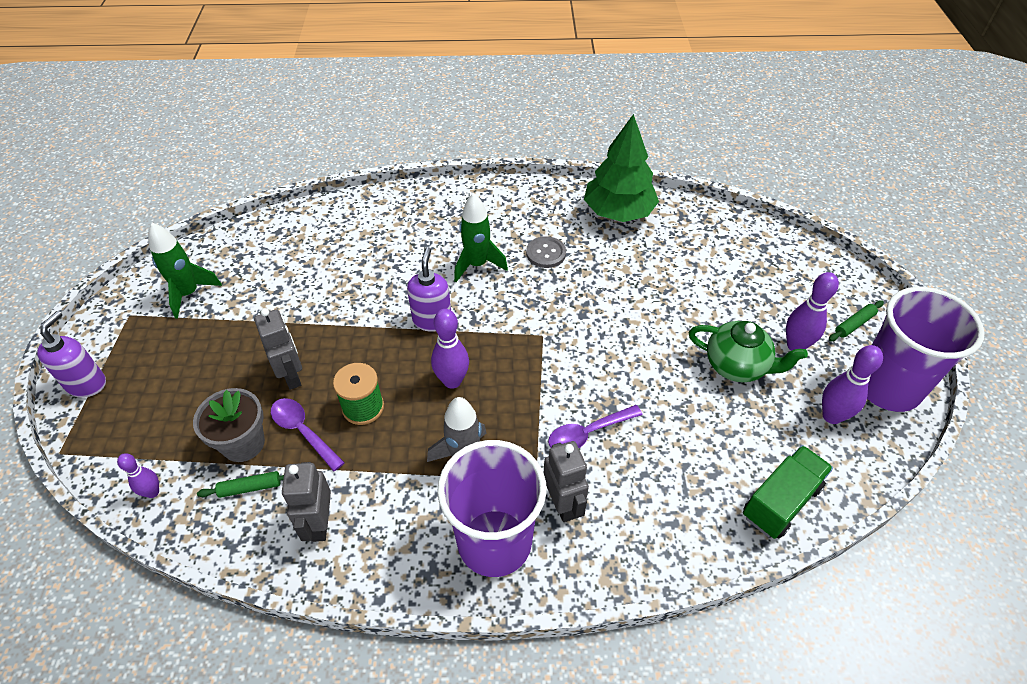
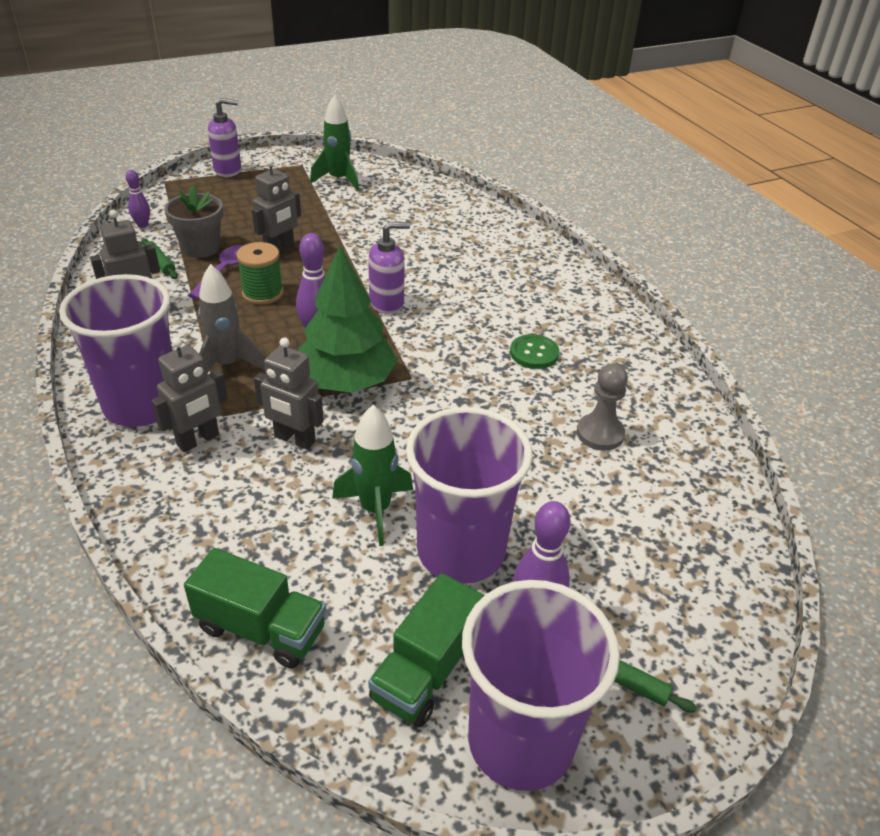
camera: 65 degrees right, 10 degrees down
green rocket [454,193,508,282] -> green rocket moved to [332,405,413,546]
grey button [526,236,566,268] -> green button [510,334,560,369]
purple spoon [548,405,643,448] -> grey robot [254,338,324,450]
green tree [584,114,659,222] -> green tree moved to [298,246,398,393]
green teapot [689,321,808,382] -> purple cup [406,407,533,584]
purple bowling pin [822,345,883,424] -> green truck [368,573,485,727]
none -> grey pawn [576,363,628,451]

